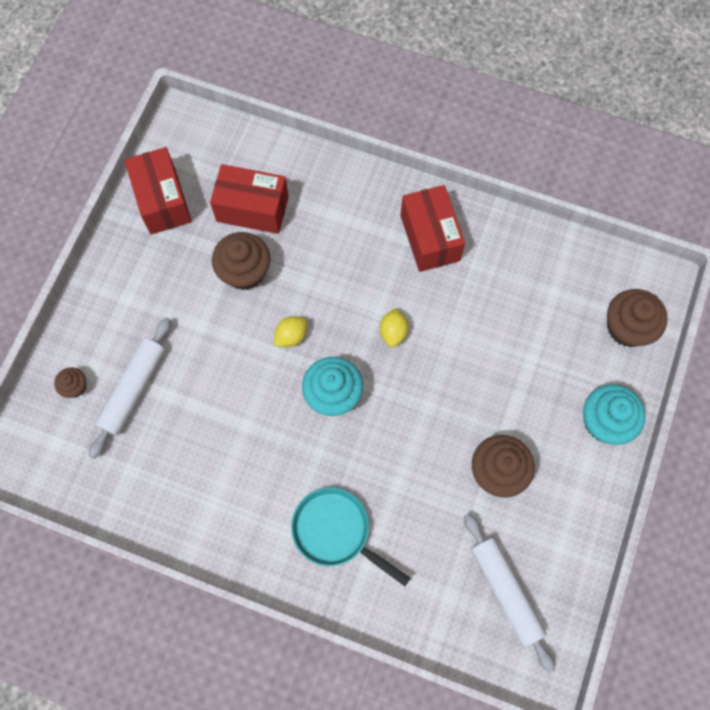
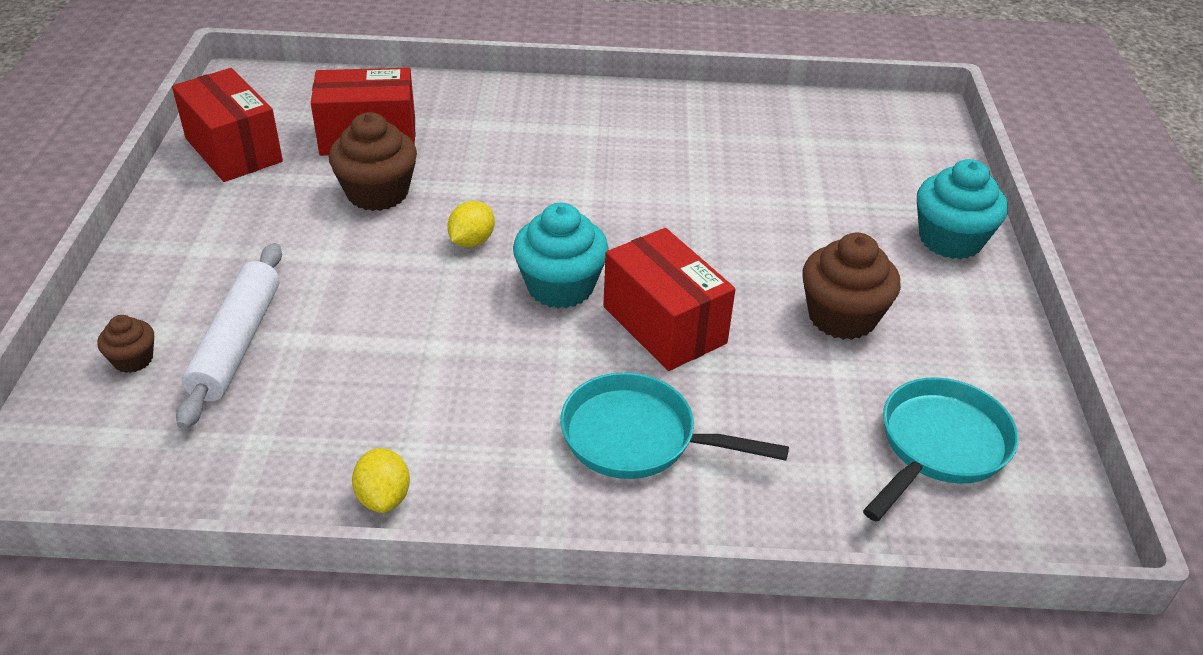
camera: 20 degrees left, 30 degrees down
yellow lemon [380,308,409,347] -> yellow lemon moved to [352,448,410,513]
red box [400,185,465,272] -> red box moved to [603,228,735,371]
white rolling pin [464,513,555,673] -> turquoise pan [863,377,1018,522]
brown cupcake [607,289,667,347] -> none

